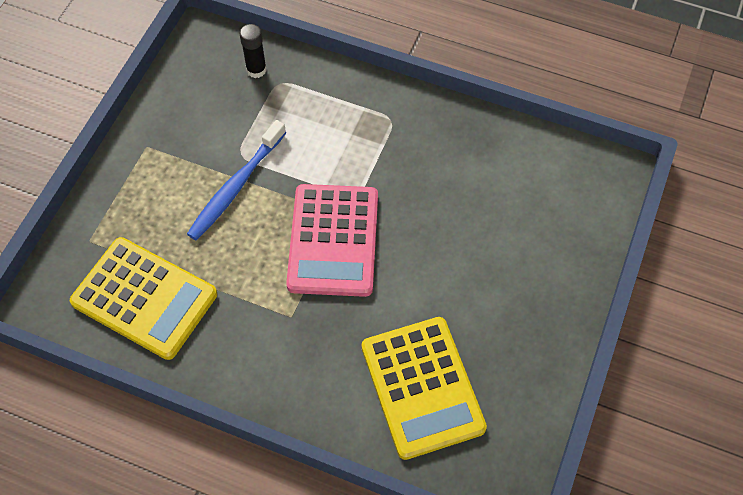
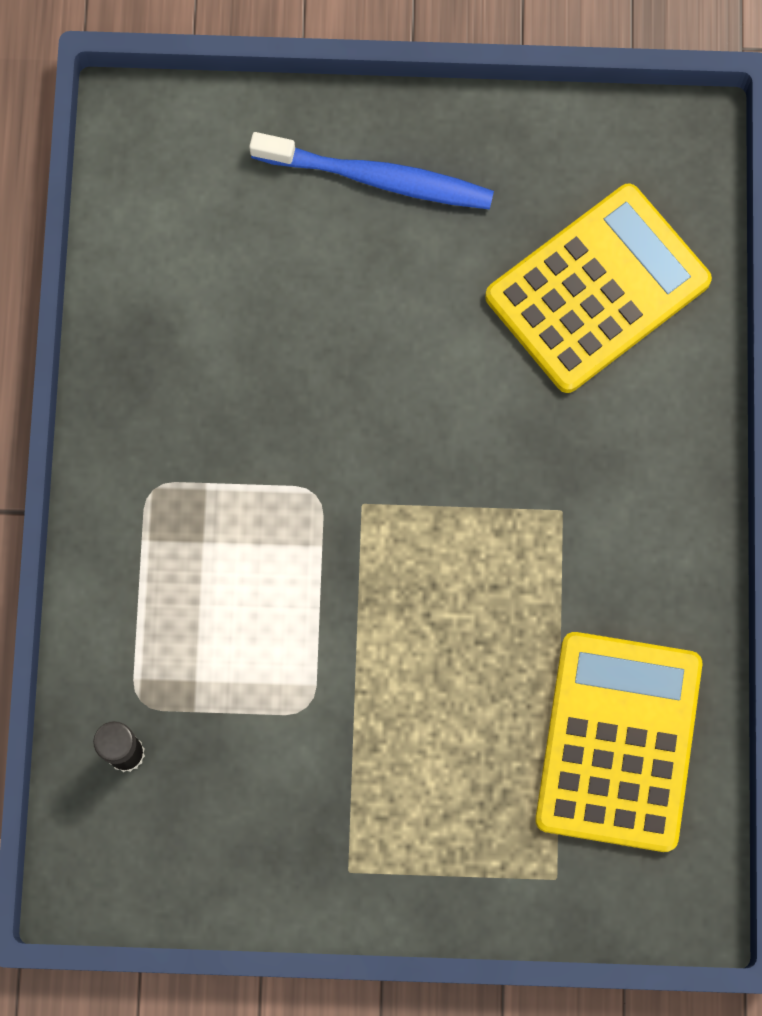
camera: 110 degrees left, 15 degrees up
blue toothbrush [187,120,286,240] -> blue toothbrush moved to [249,132,494,209]
pink calculator [286,184,378,297] -> none

